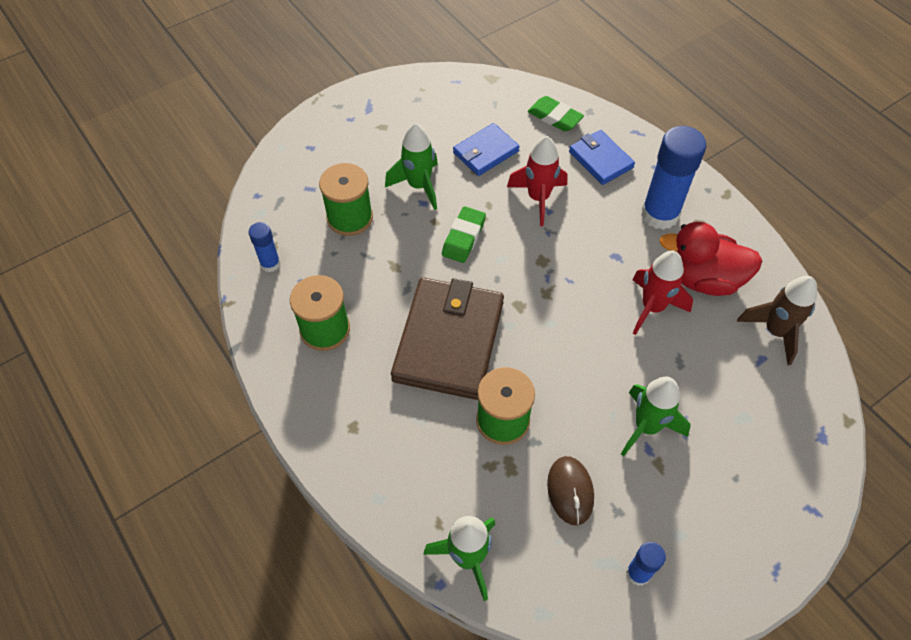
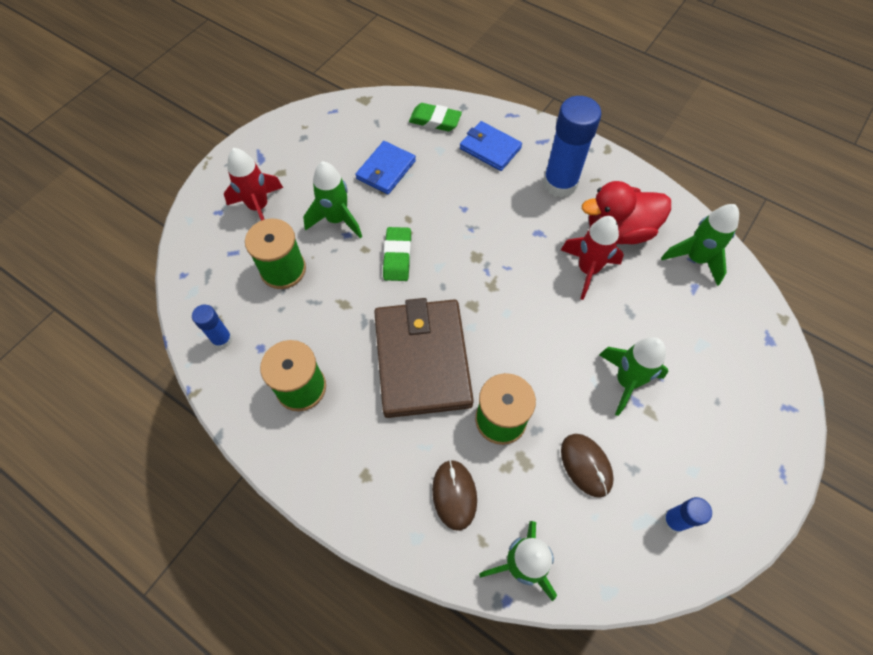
camera: 20 degrees left, 5 degrees up
red rocket [507,136,567,226] -> red rocket moved to [224,148,283,221]
brown rocket [737,276,817,365] -> green rocket [661,204,739,286]
none -> brown mouse [432,459,477,531]

